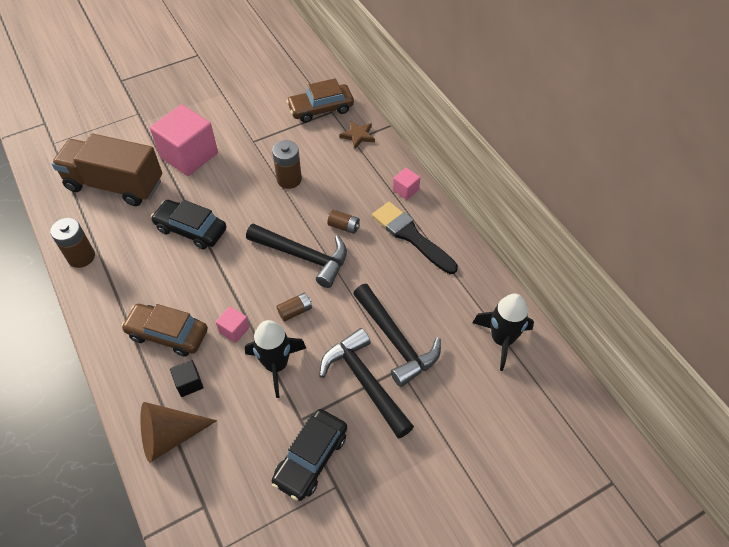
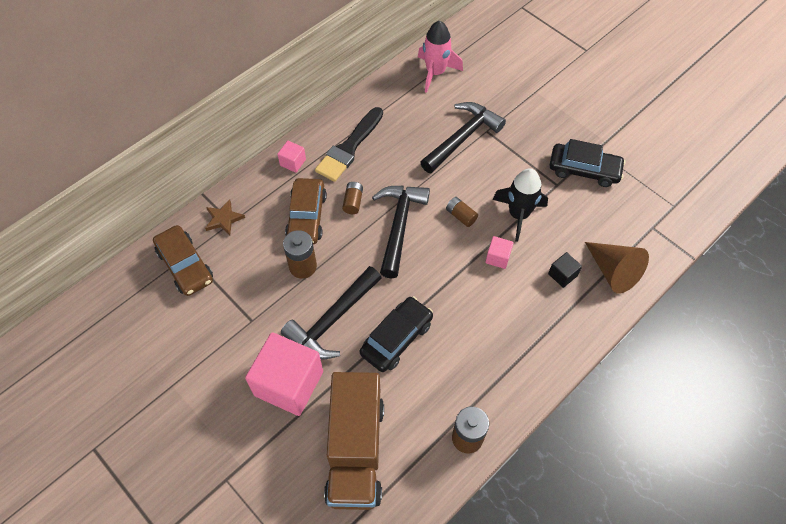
camera: 105 degrees left, 5 degrees up
brown car [121,304,208,356] -> brown car moved to [285,178,327,244]
black car [151,200,227,249] -> black car turned 150 degrees counterclockwise [360,296,433,372]
black hammer [319,328,414,439] -> black hammer moved to [281,266,382,359]
black rocket [473,294,534,371] -> pink rocket [418,20,463,93]

